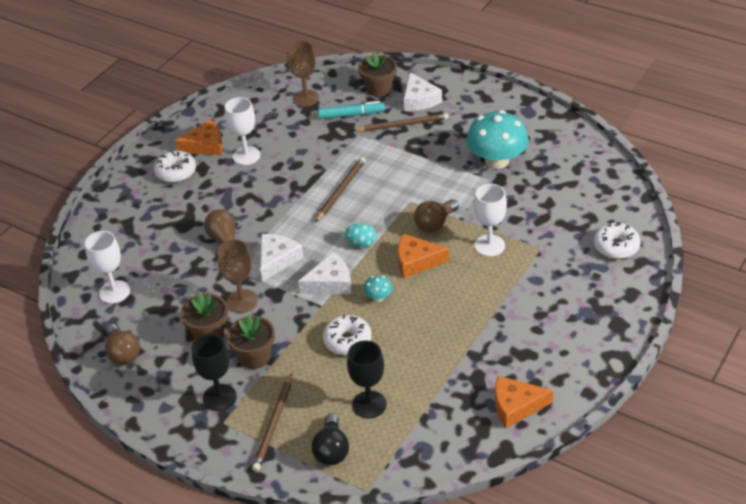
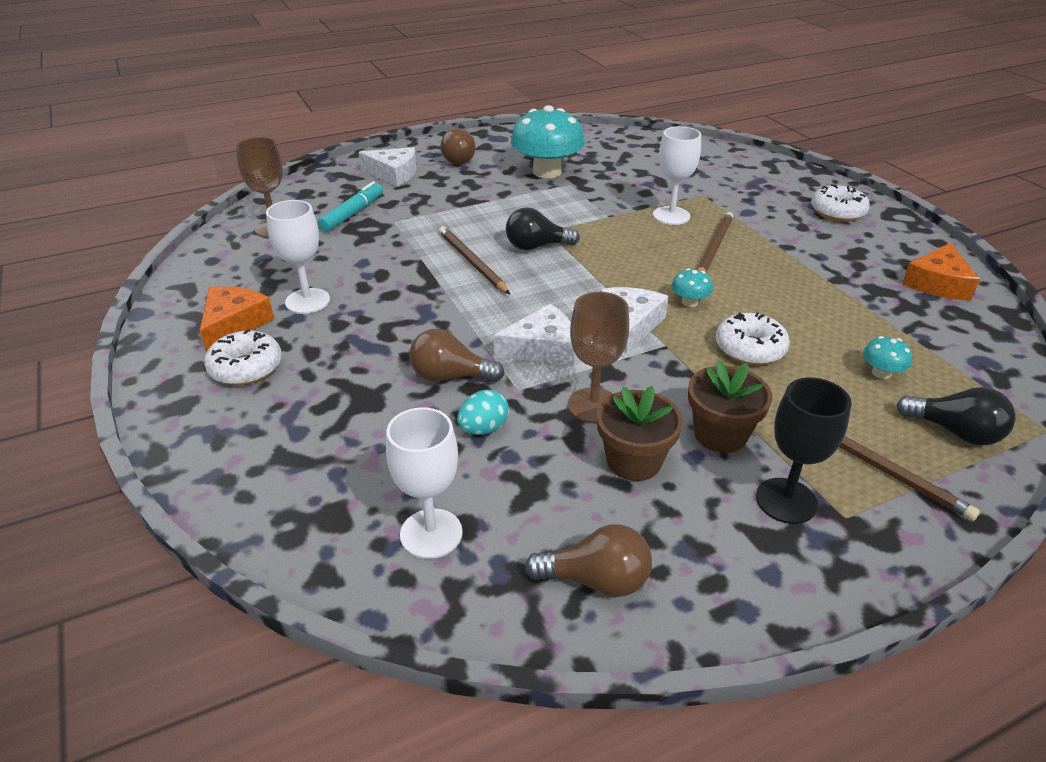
camera: 60 degrees left, 5 degrees down
white cheese [260,234,303,282] -> white cheese turned 105 degrees clockwise [494,304,574,365]
turquoise egg [345,223,376,247] -> turquoise egg moved to [457,390,509,435]
black goblet [347,341,387,418] -> turquoise mushroom [863,336,912,379]
brown pencil [352,113,449,132] -> brown pencil moved to [697,212,733,272]
brown flower pot [358,51,397,97] -> none
orange cheese [398,234,449,278] -> none
brown light bulb [414,199,459,232] -> brown light bulb moved to [441,128,476,165]
white donut [594,222,641,259] -> white donut moved to [811,184,870,222]
none -> black light bulb [506,207,580,250]

